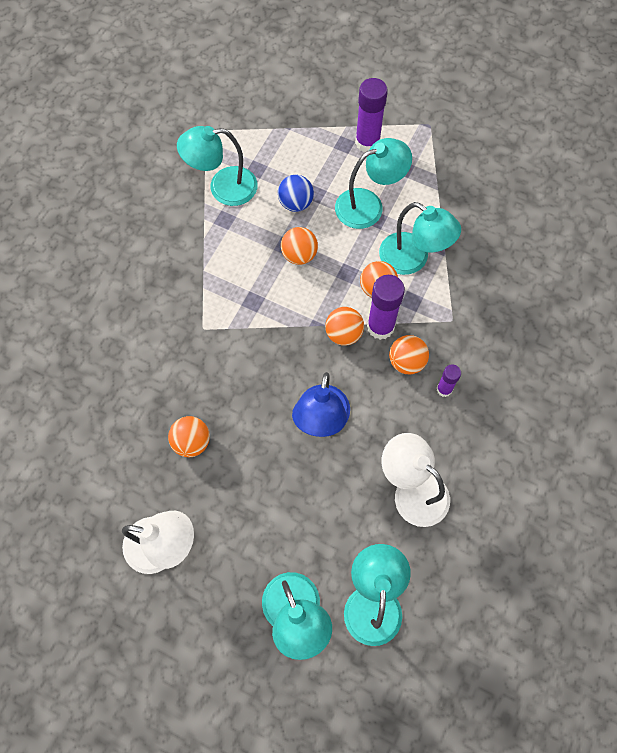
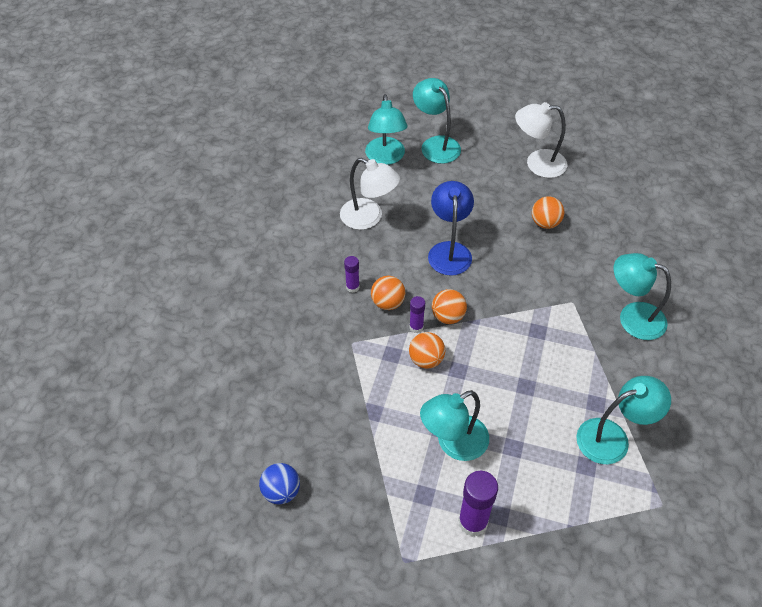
camera: 170 degrees right, 15 degrees down
blue ball [278,175,314,212] -> blue ball moved to [259,463,300,504]
orange ball [281,227,318,265] -> none
purple glue stick [367,275,405,340] -> purple glue stick [409,296,425,333], size x0.56
turquoise lamp [379,202,461,275] -> turquoise lamp moved to [614,253,671,340]

